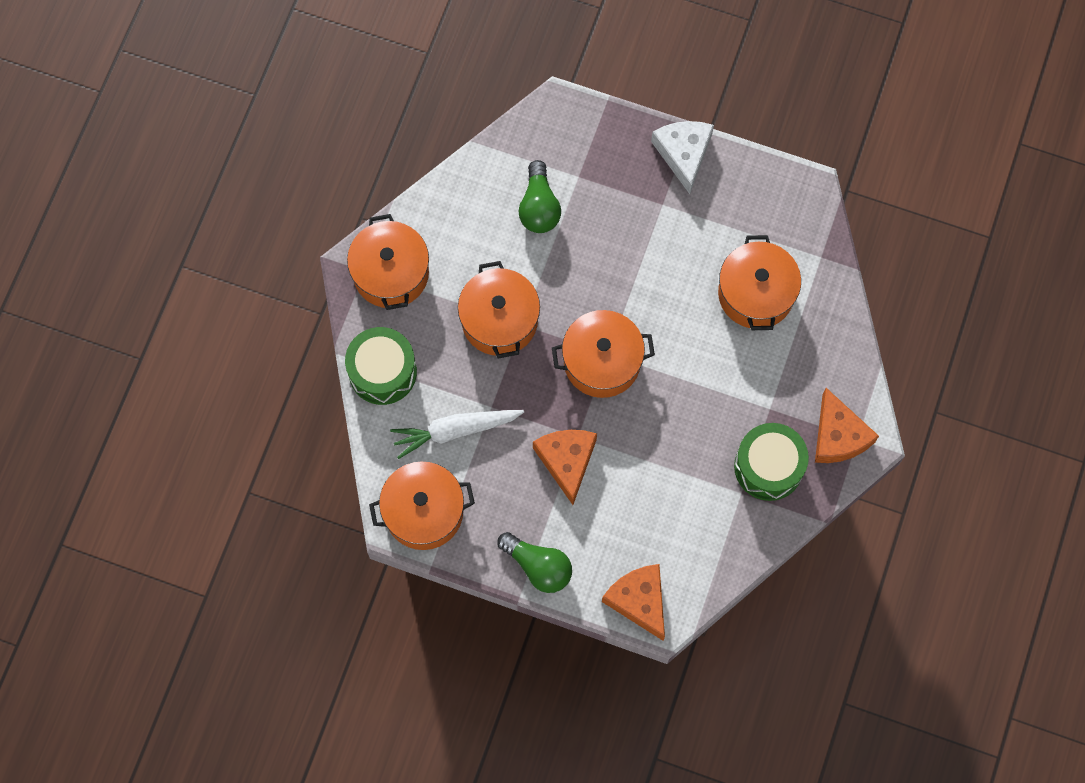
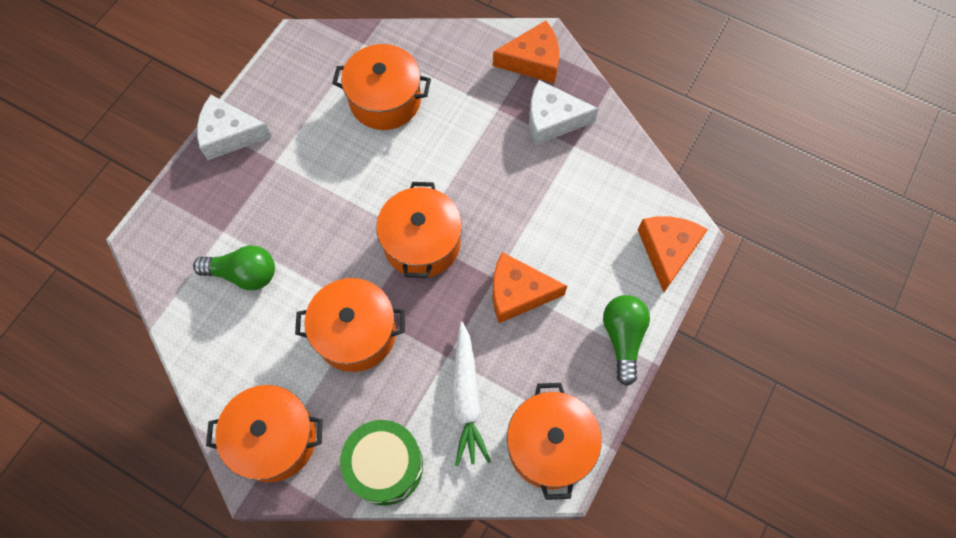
camera: 80 degrees left, 5 degrees down
green light bulb [497,532,572,593] -> green light bulb turned 45 degrees counterclockwise [603,295,650,386]
orange cheese [602,564,665,641] -> orange cheese turned 120 degrees clockwise [638,216,708,292]
green drum [734,423,809,501] -> white cheese [529,80,599,145]

